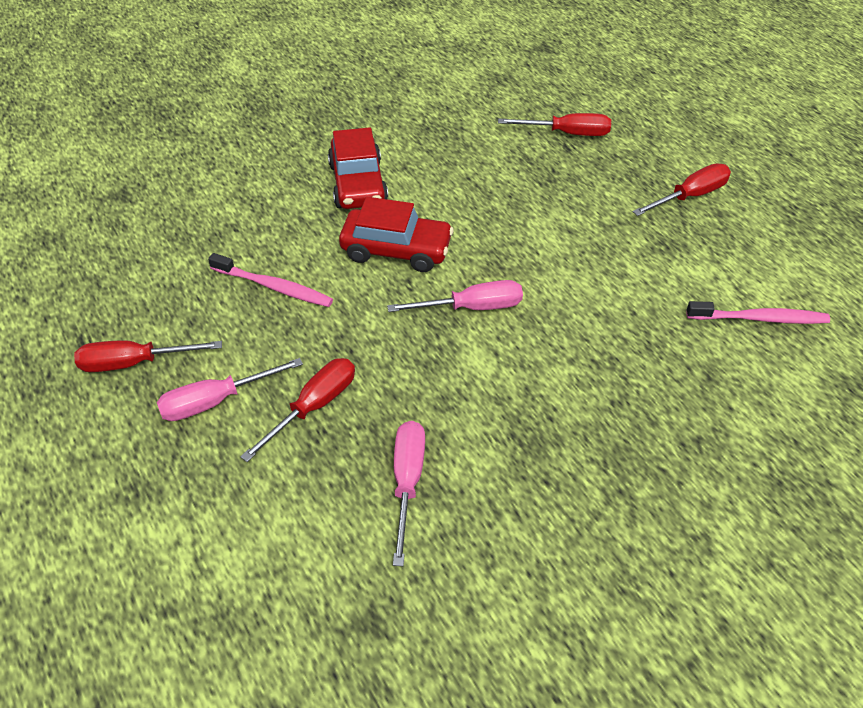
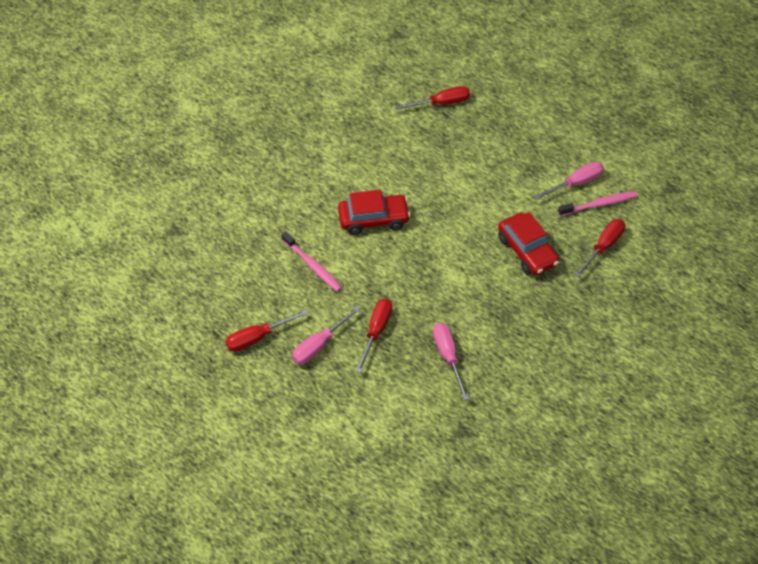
camera: 20 degrees left, 5 degrees up
pink toothbrush [208,253,333,307] -> pink toothbrush turned 45 degrees clockwise [281,231,342,292]
red car [328,127,388,209] -> red car moved to [498,212,559,275]
pink screwdriver [387,280,523,312] -> pink screwdriver moved to [534,162,604,200]
red screwdriver [633,163,731,216] -> red screwdriver moved to [575,219,625,277]

